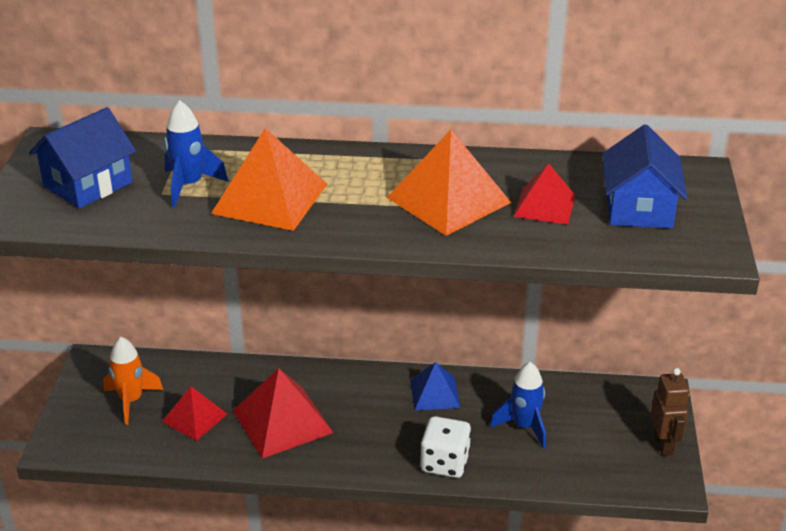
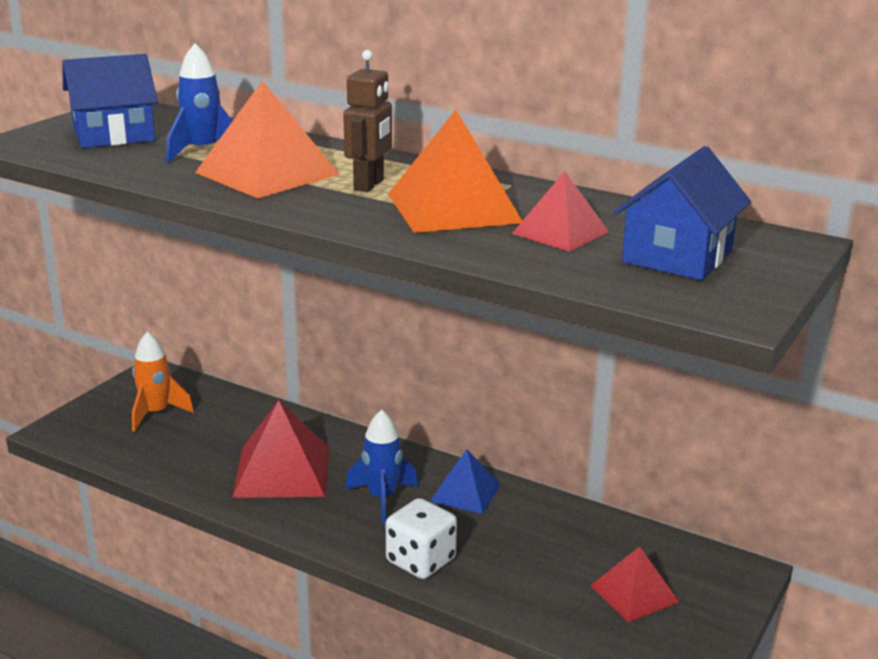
camera: 25 degrees right, 10 degrees down
red pyramid [162,386,227,441] -> red pyramid moved to [590,546,679,622]
blue rocket [490,362,546,449] -> blue rocket moved to [345,410,418,524]
brown robot [651,368,689,456] -> brown robot moved to [343,50,392,192]

